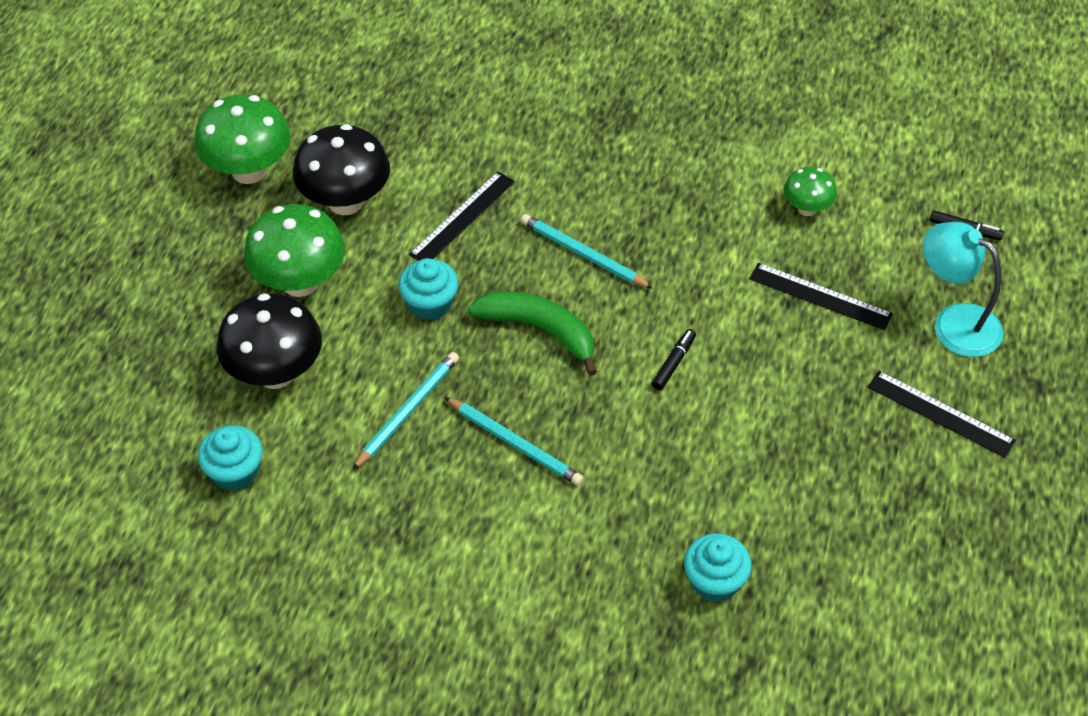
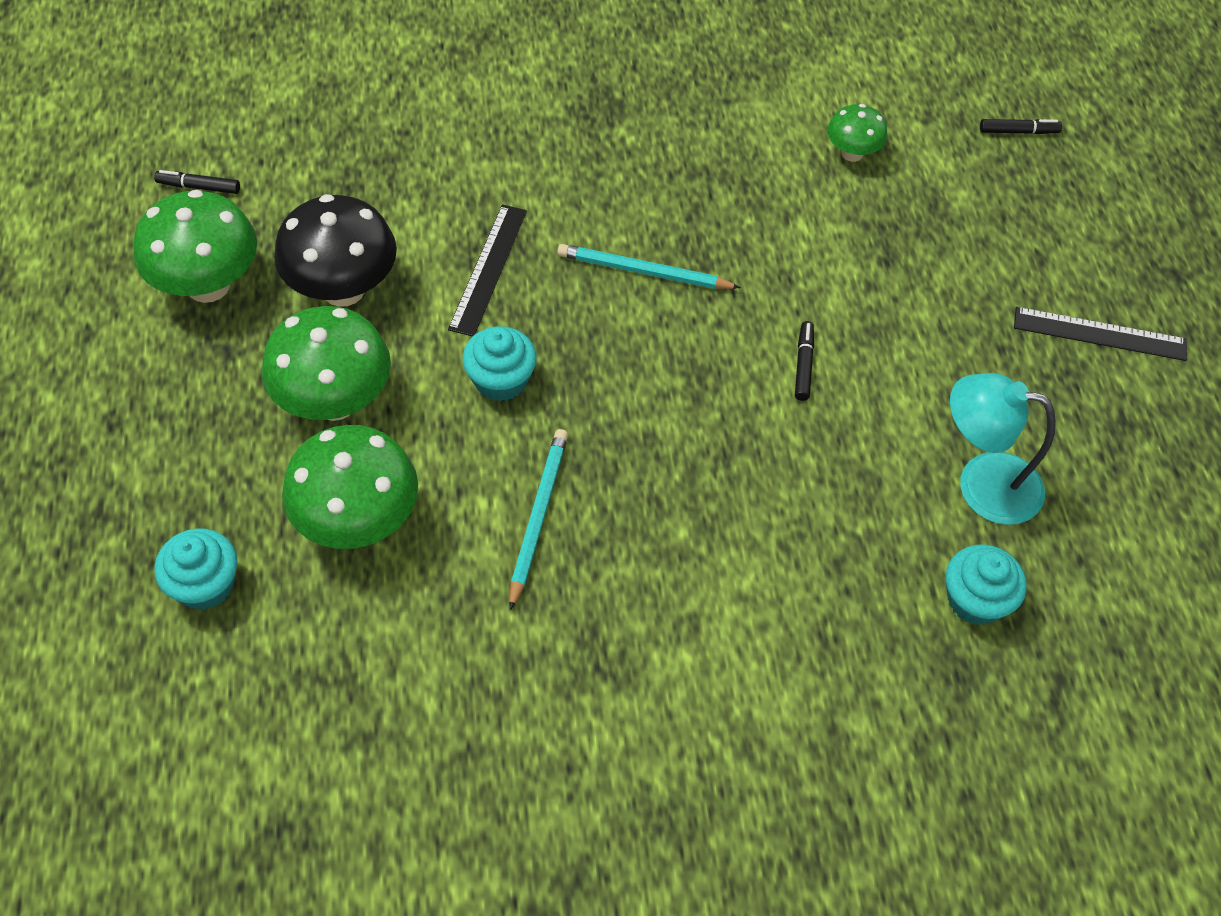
camera: 25 degrees left, 5 degrees up
turquoise cupcake [198,425,263,491] -> turquoise cupcake moved to [154,528,237,610]
black mushroom [216,293,322,389] -> green mushroom [282,425,418,549]
turquoise pencil [444,397,584,486] -> none
green banana [468,291,597,376] -> none
black ruler [749,263,893,330] -> none
turquoise lamp [923,222,1003,357] -> turquoise lamp moved to [950,373,1056,525]
none -> black marker [154,170,240,194]

